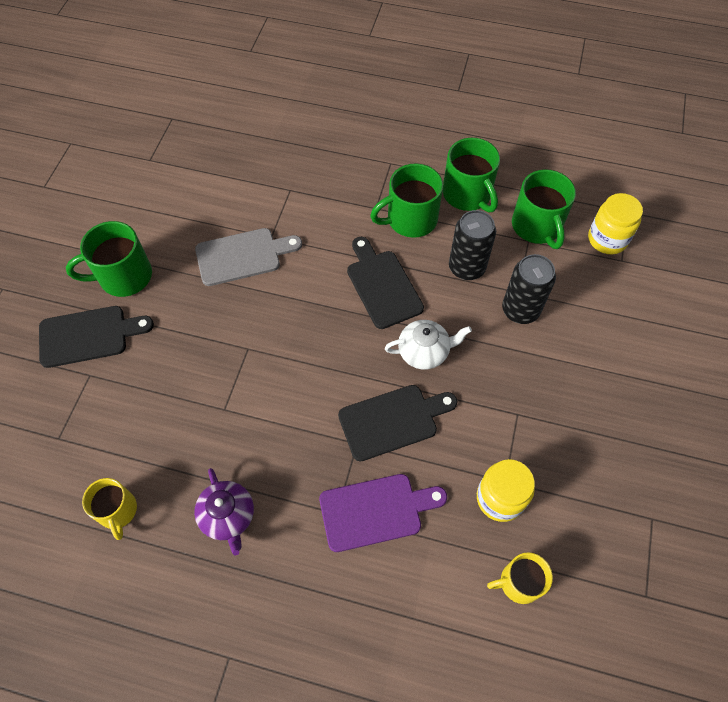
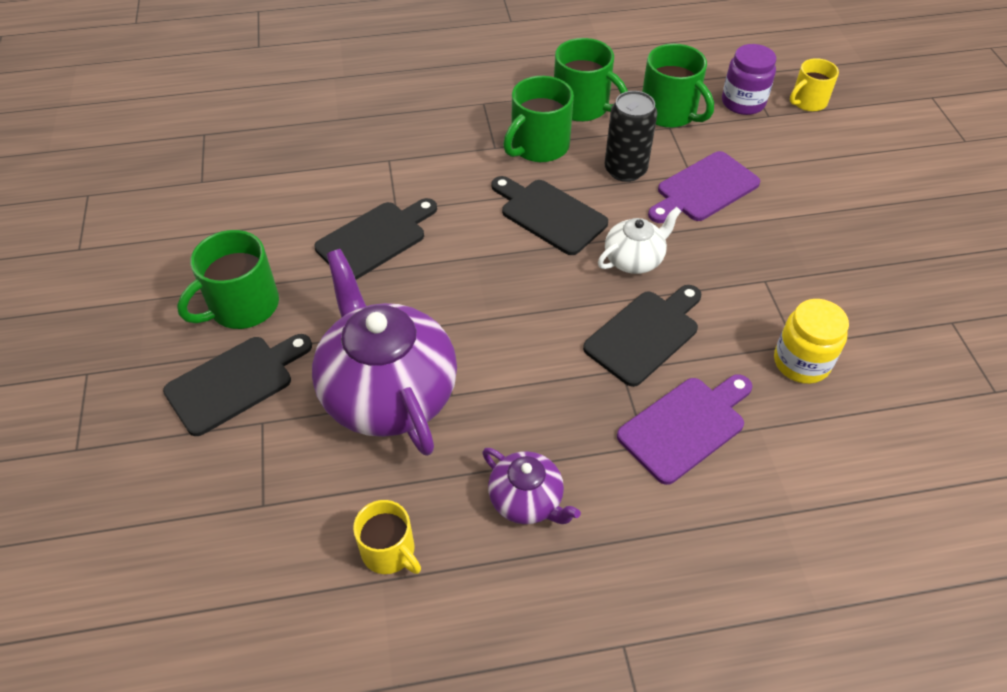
camera: 25 degrees left, 10 degrees down
grey cutting board [195,228,302,286] -> black cutting board [314,198,437,280]
yellow mug [487,552,553,604] -> yellow mug moved to [790,58,839,112]
black can [502,254,556,324] -> purple cutting board [648,151,760,223]
yellow jar [588,193,643,254] -> purple jar [722,44,776,115]
none -> purple teapot [312,249,457,456]

